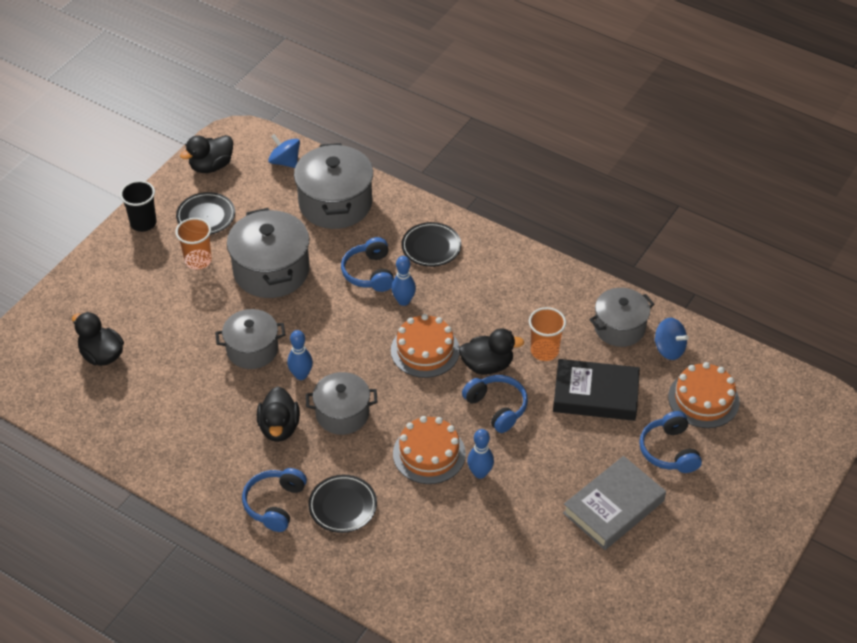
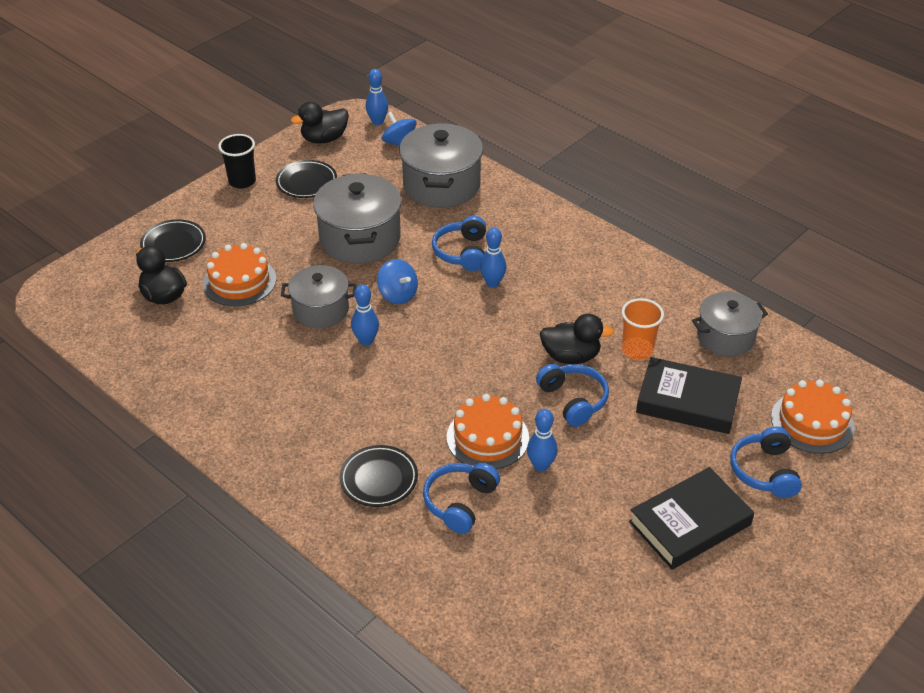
camera: 10 degrees right, 5 degrees down
orange cup [175,218,212,270] -> none
blue headphones [242,468,307,532] -> blue headphones moved to [423,463,500,534]
black duck [257,386,300,442] -> none
grey pot [306,372,378,435] -> none
orange cake [391,314,459,378] -> orange cake moved to [203,243,276,306]
black plate [401,222,461,267] -> black plate moved to [140,219,206,262]
grey book [563,456,666,550] -> black book [629,467,754,570]
blue spinning top [655,318,689,360] -> blue spinning top moved to [377,259,418,304]
none -> blue bowling pin [366,69,388,125]

